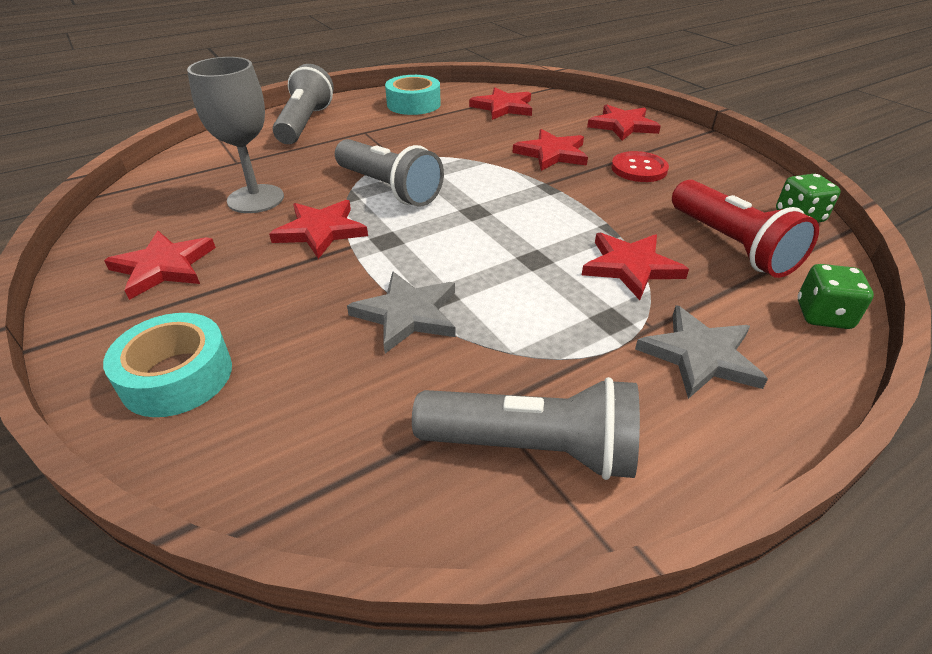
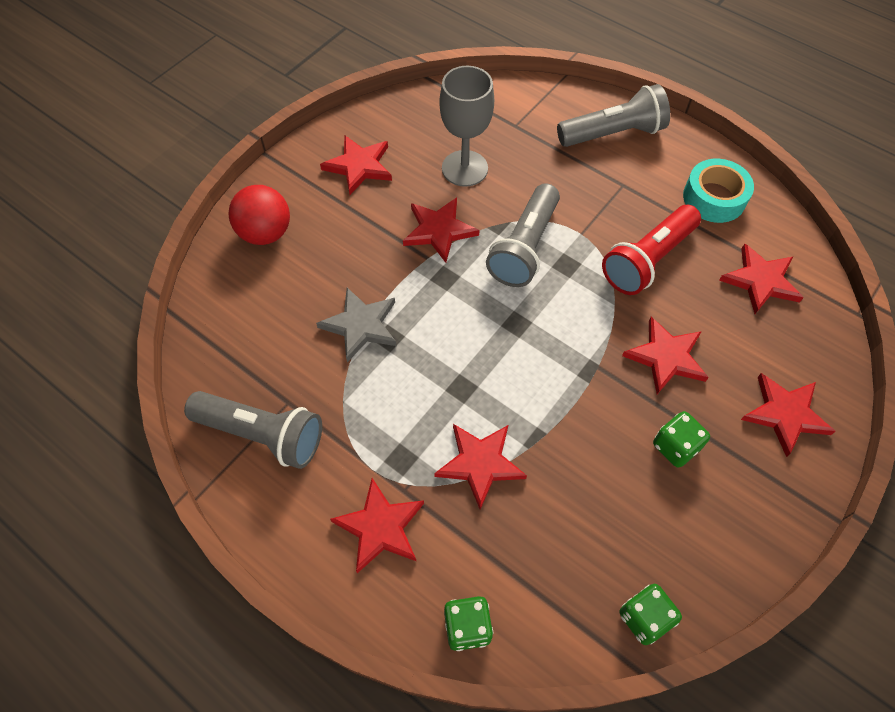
camera: 70 degrees right, 20 degrees up
turquoise tape [103,313,232,417] -> red ball [229,185,290,245]
grey flashlight [412,377,640,480] -> grey flashlight turned 60 degrees counterclockwise [184,391,322,469]
red button [611,151,669,182] -> green dice [653,411,710,468]
grey star [635,305,768,399] -> red star [330,478,424,573]
red flashlight [672,180,819,278] -> red flashlight moved to [602,205,701,295]

